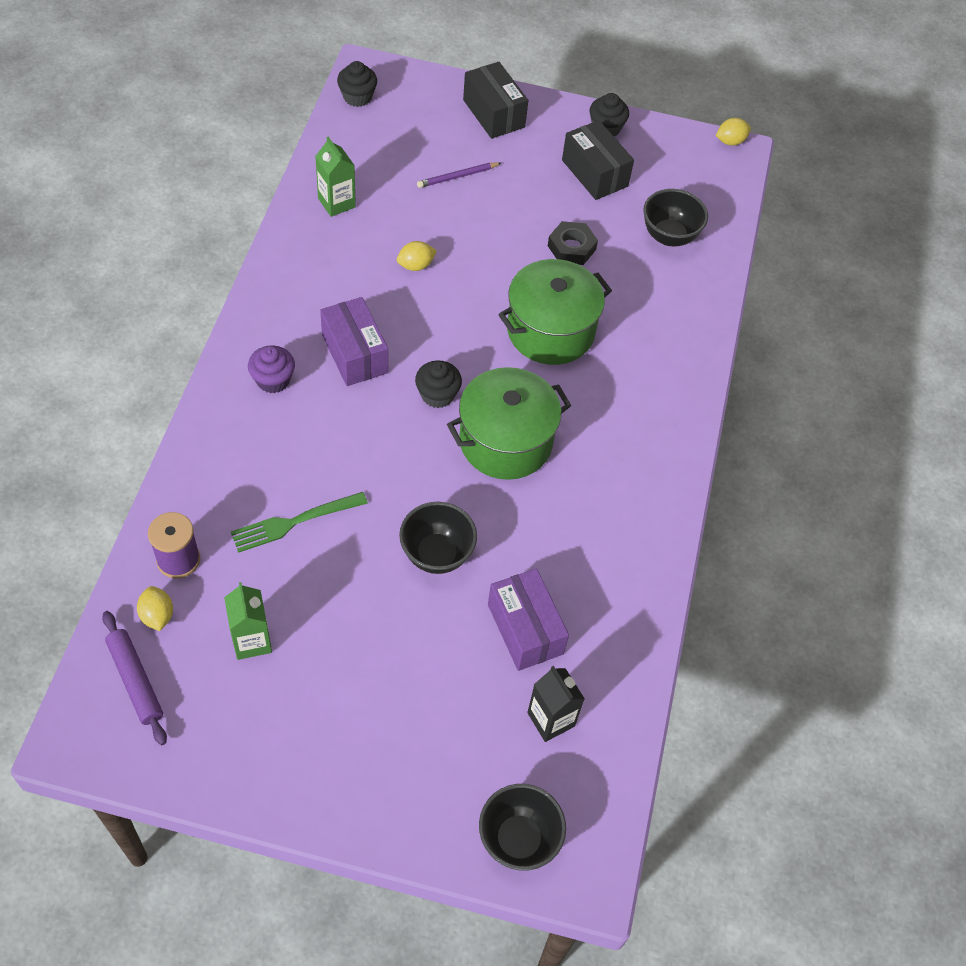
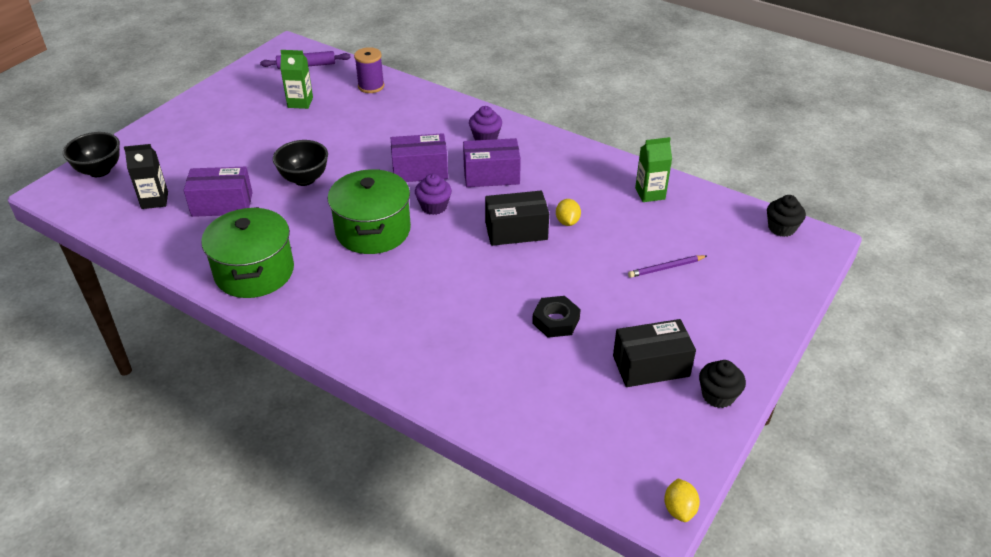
camera: 115 degrees right, 15 degrees down
yellow lemon [137,586,173,631] -> none
green fork [231,492,368,553] -> none
black cupcake [415,360,462,408] -> purple cupcake [415,174,452,215]
purple pencil [417,162,501,188] -> purple pencil turned 105 degrees counterclockwise [628,255,707,278]
black box [463,62,528,139] -> black box moved to [485,191,549,246]
green pot [498,259,612,365] -> green pot moved to [201,207,294,298]
black bowl [643,189,708,246] -> none
none -> purple box [391,133,448,182]

